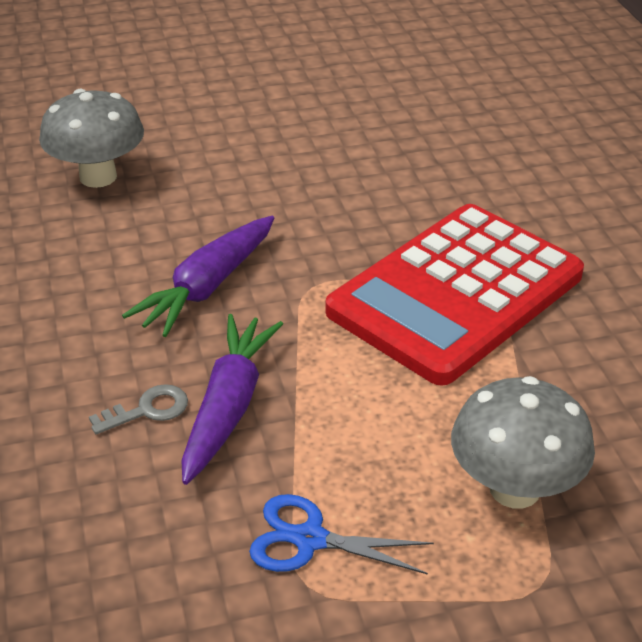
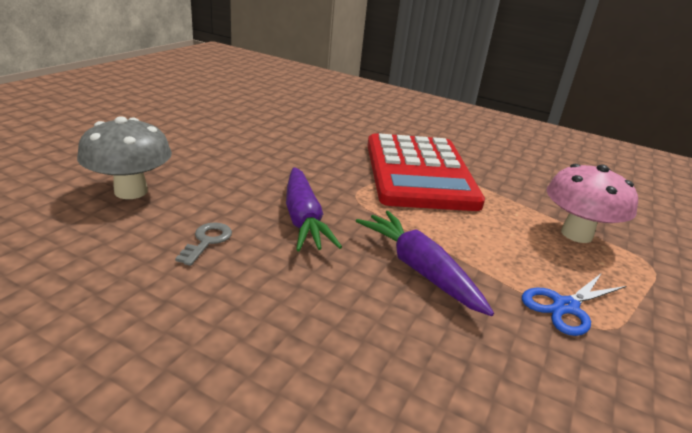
camera: 50 degrees left, 10 degrees down
grey key [89,384,188,434] -> grey key moved to [175,222,232,266]
grey mushroom [451,376,595,508] -> pink mushroom [547,164,638,243]

